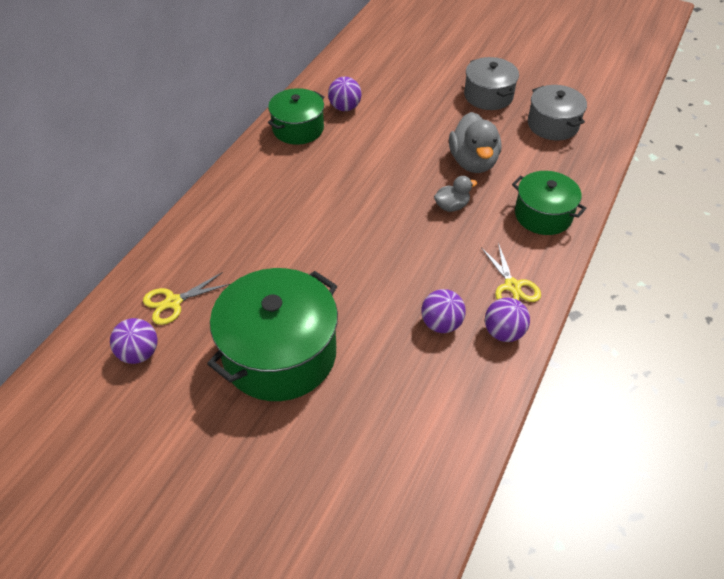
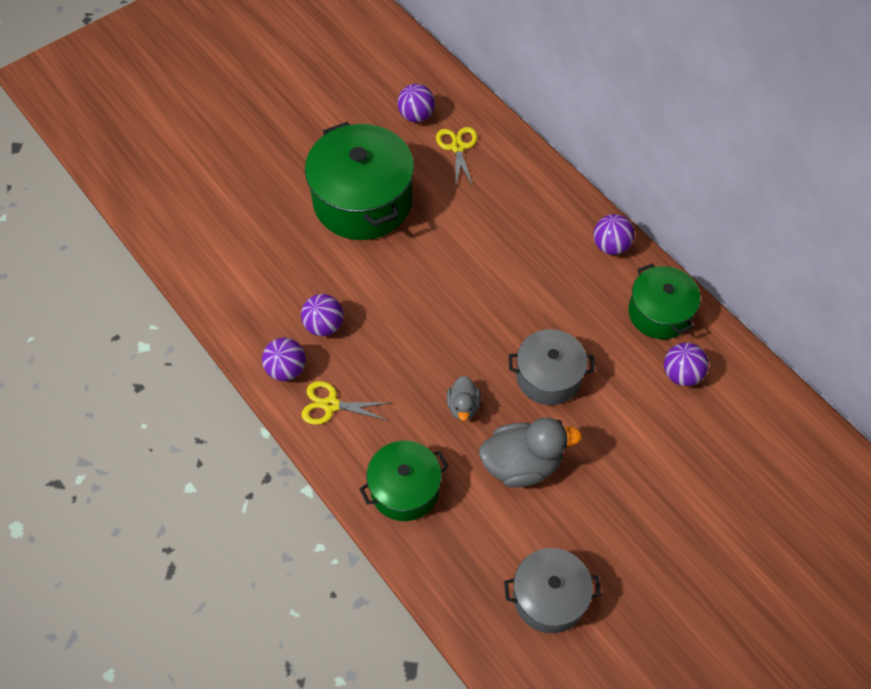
camera: 115 degrees right, 10 degrees up
grey duck [449,112,501,173] -> grey duck turned 150 degrees clockwise [479,418,582,487]
grey pot [464,57,519,110] -> grey pot moved to [509,329,595,405]
none -> purple ball [593,214,635,255]

